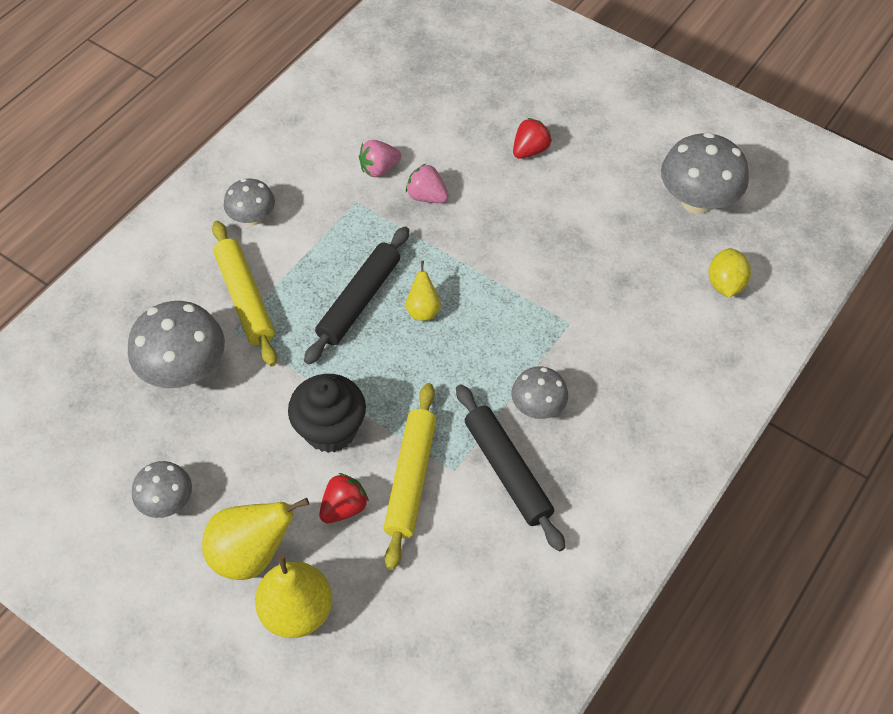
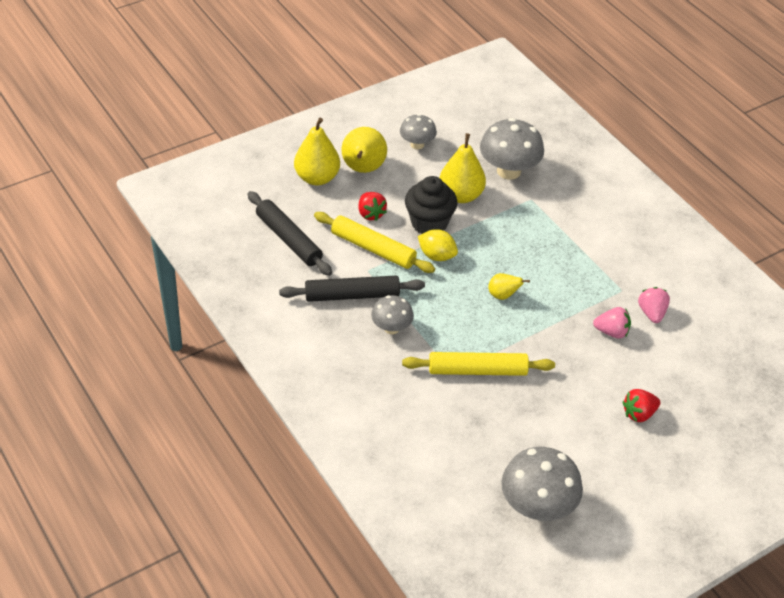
camera: 110 degrees right, 10 degrees down
yellow rolling pin [212,221,277,366] -> yellow rolling pin moved to [402,352,555,376]
grey mushroom [224,179,275,226] -> none
black rolling pin [304,226,409,365] -> black rolling pin moved to [248,191,332,276]
pink strawberry [406,164,449,203] -> pink strawberry turned 45 degrees clockwise [593,307,631,339]
red strawberry [513,118,552,159] -> red strawberry turned 90 degrees clockwise [623,389,661,422]
yellow lemon [709,248,751,298] -> yellow lemon moved to [418,229,458,261]
none -> yellow pear [440,133,486,203]

